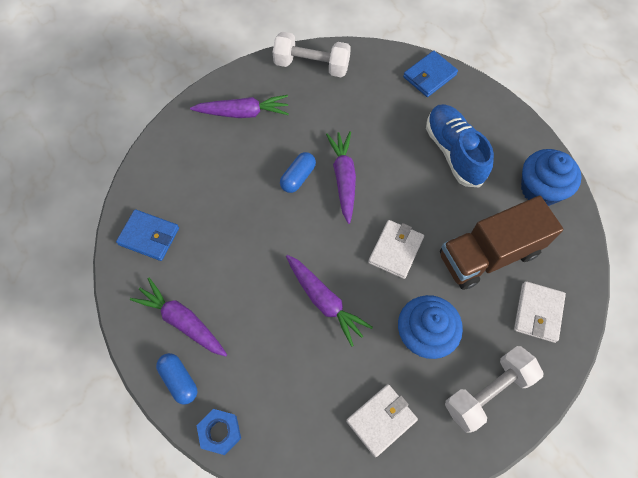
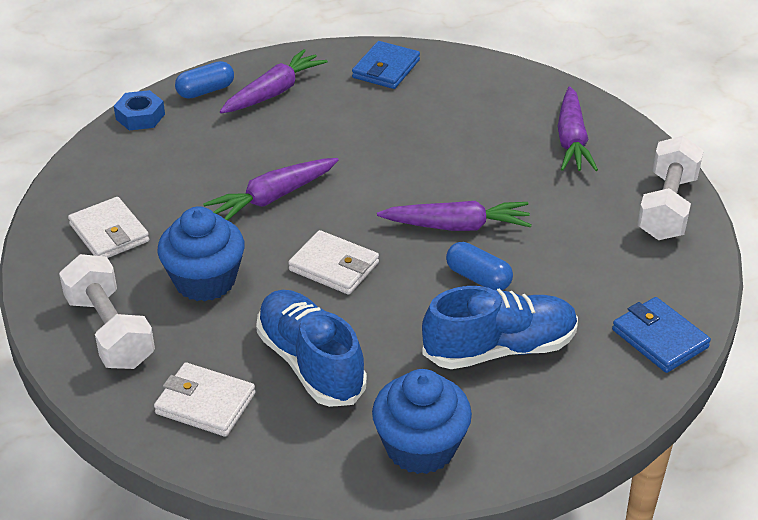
camera: 95 degrees right, 25 degrees down
blue capsule [280,152,316,193] -> blue capsule moved to [446,242,513,290]
brown truck [440,196,564,290] -> blue shoe [256,290,367,407]

